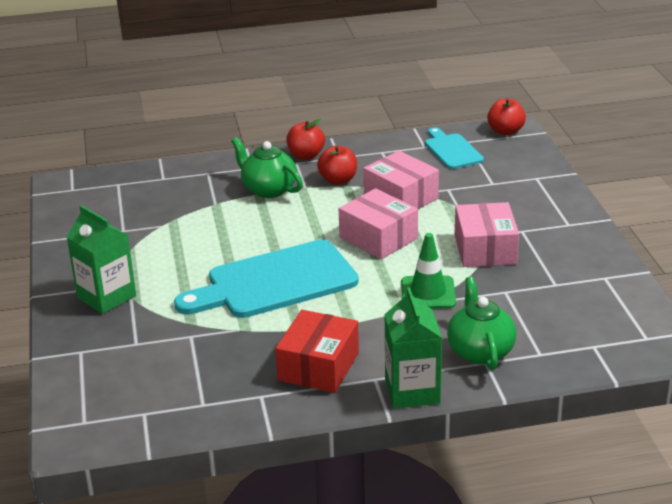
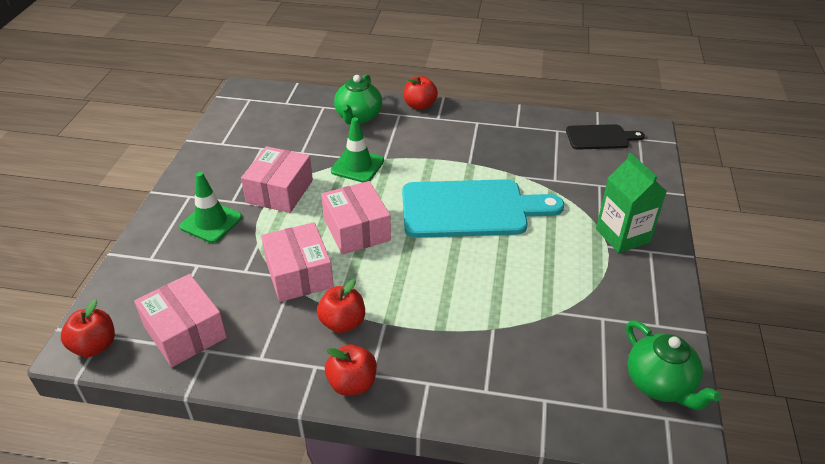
camera: 160 degrees left, 10 degrees up
green teapot [231,137,303,198] -> green teapot moved to [626,320,721,410]
red box [275,310,359,393] -> none
green carton [384,287,442,409] -> red apple [404,76,438,110]
turquoise cutting board [425,127,484,169] -> pink box [134,274,227,367]
none -> green traffic cone [180,172,242,243]
none -> black cutting board [566,124,645,150]

